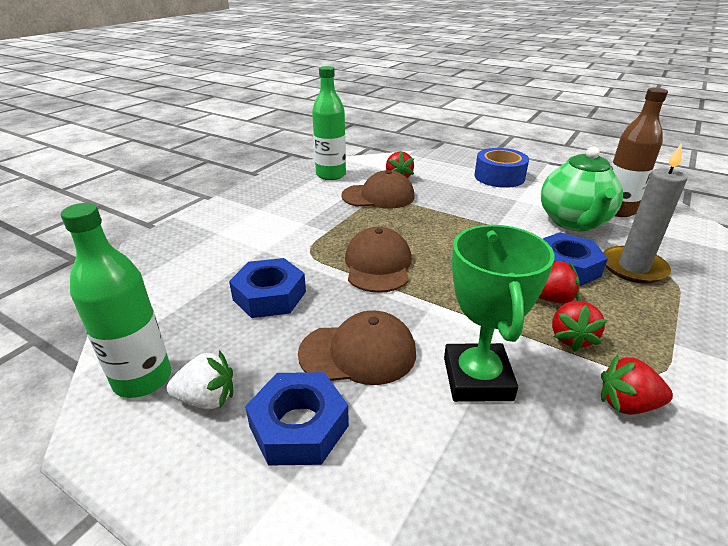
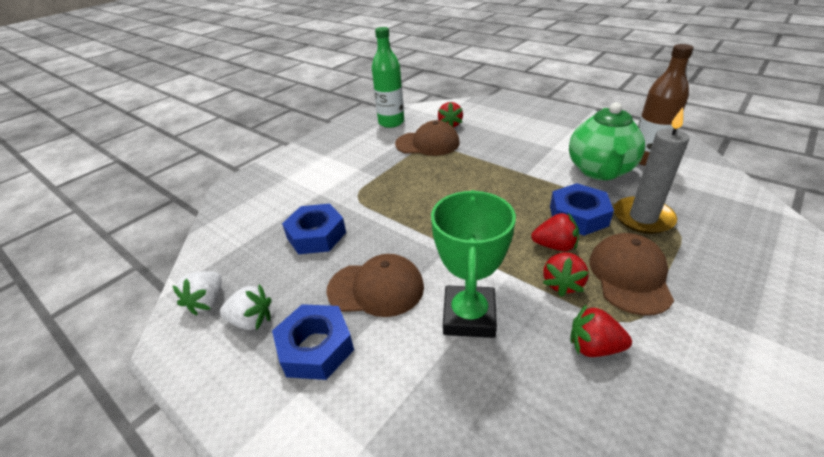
camera: 10 degrees right, 5 degrees up
green bottle [61,203,171,398] -> white strawberry [172,271,222,316]
brown cap [345,227,412,293] -> brown cap moved to [589,233,674,316]
blue tape [475,148,529,188] -> none

